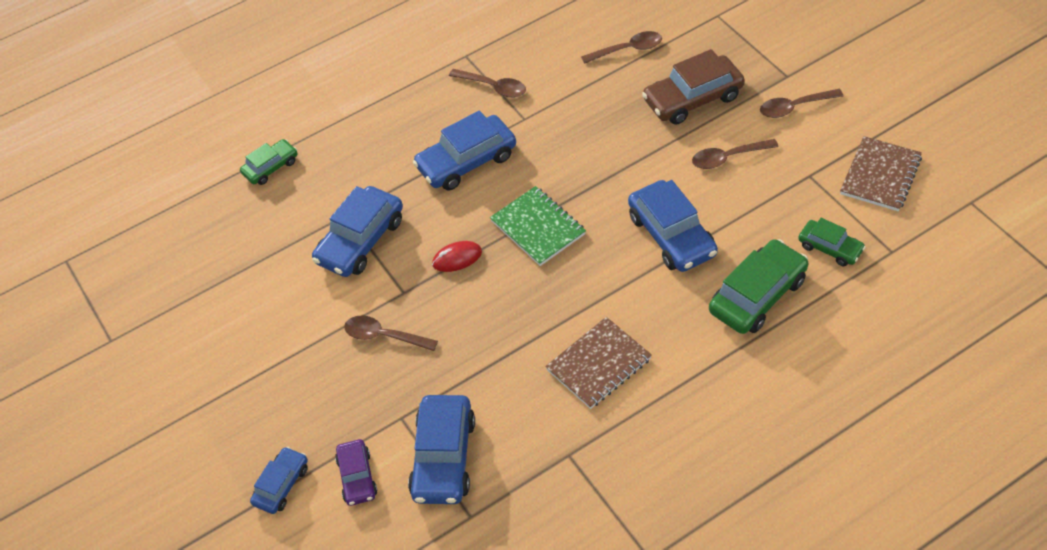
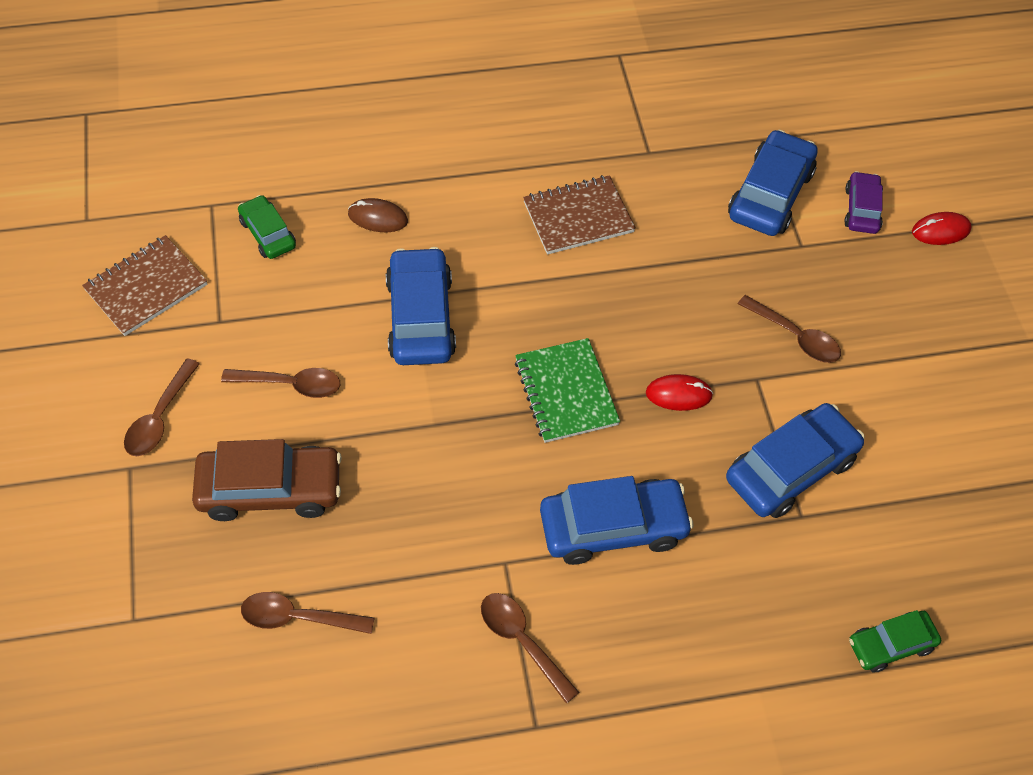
camera: 165 degrees left, 5 degrees up
blue car [250,447,308,514] -> red mouse [912,212,972,245]
green car [709,239,808,334] -> brown mouse [348,198,408,232]
brown spoon [760,89,843,118] -> brown spoon turned 105 degrees clockwise [124,358,200,456]

